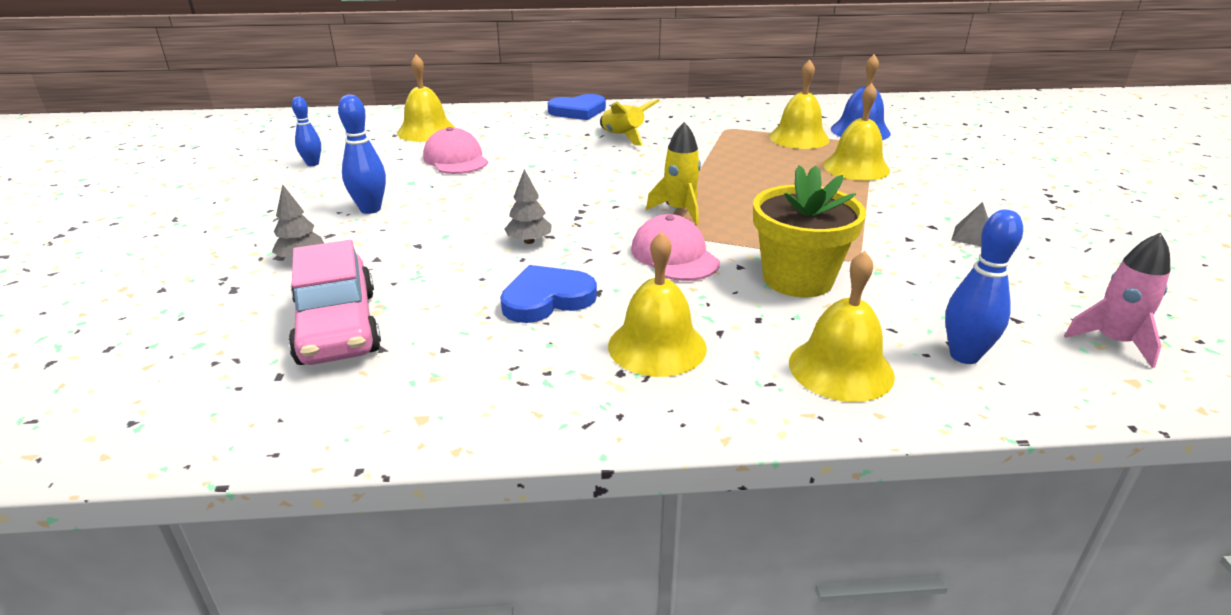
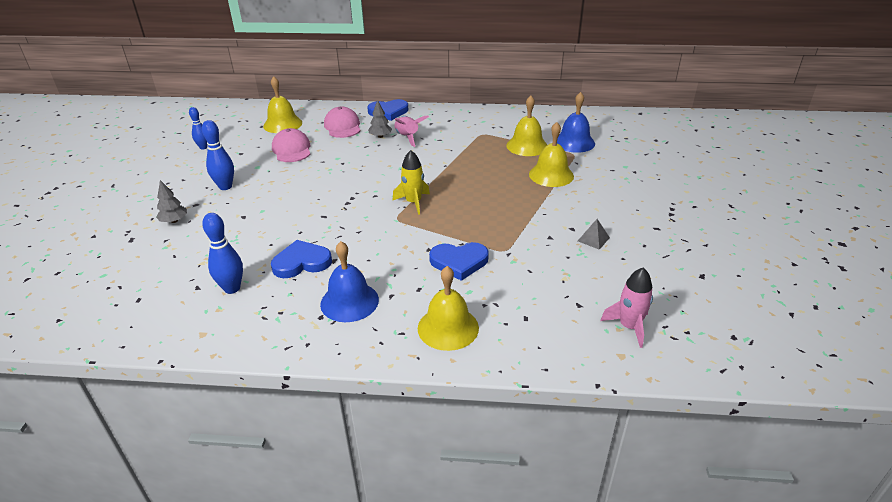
camera: 10 degrees right, 5 degrees up
pink car [288,240,381,365] -> none
grey tree [504,169,552,244] -> grey tree moved to [368,100,392,138]
yellow rocket [600,99,659,146] -> pink rocket [395,116,429,147]
yellow bell [608,231,707,377] -> blue bell [320,241,379,322]
pink cap [631,214,720,281] -> pink cap moved to [324,107,360,138]
yellow flower pot [753,165,866,297] -> blue heart [429,242,489,281]
blue bowling pin [945,209,1023,364] -> blue bowling pin moved to [202,213,243,294]

